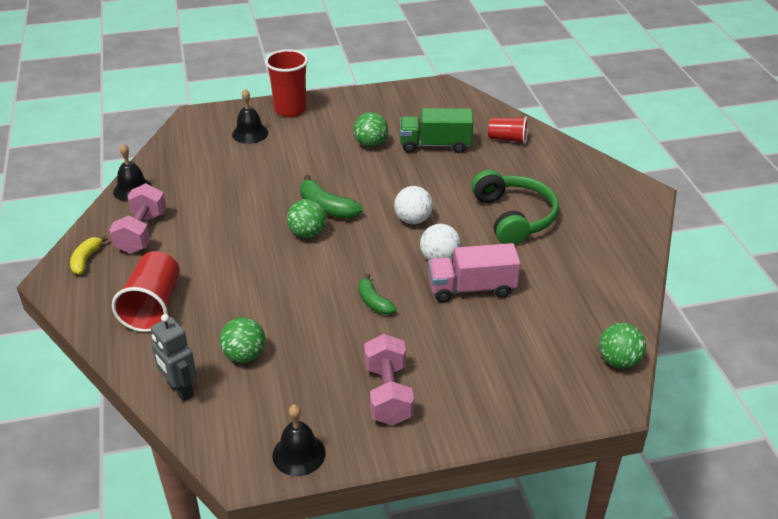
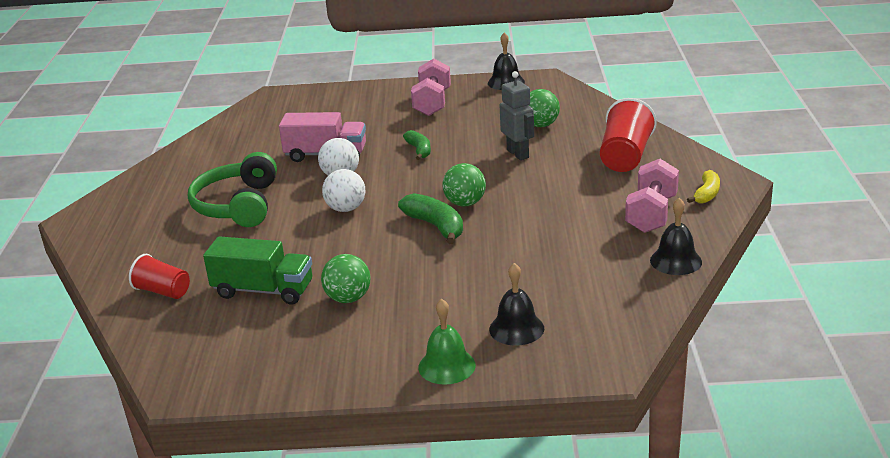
camera: 165 degrees left, 10 degrees down
grey robot [151,314,197,402] -> grey robot moved to [500,71,534,160]
red cup [265,49,308,117] -> green bell [418,299,476,385]
green ball [599,323,646,369] -> none

